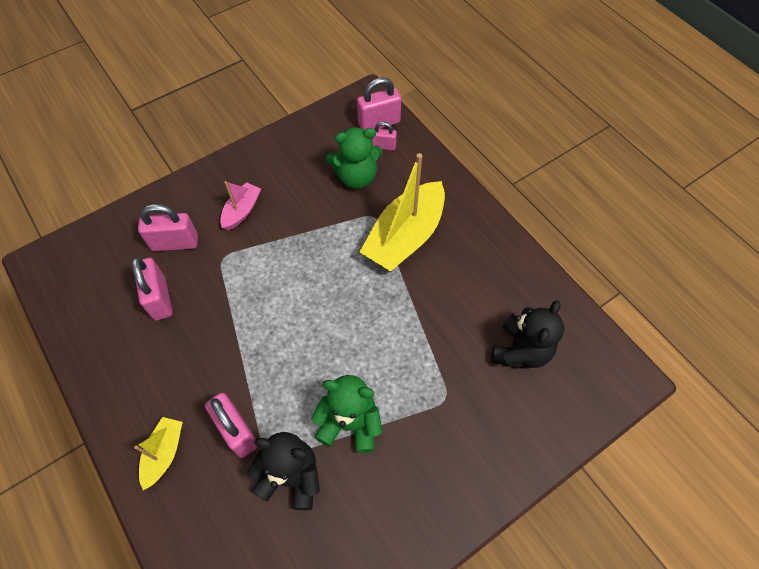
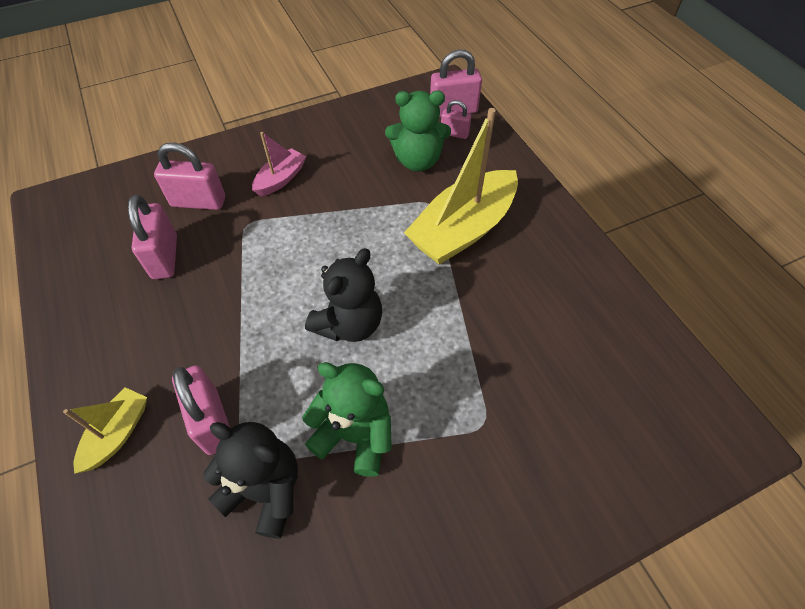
camera: 10 degrees right, 5 degrees down
black teddy bear [491,300,564,368] -> black teddy bear moved to [305,248,382,342]

